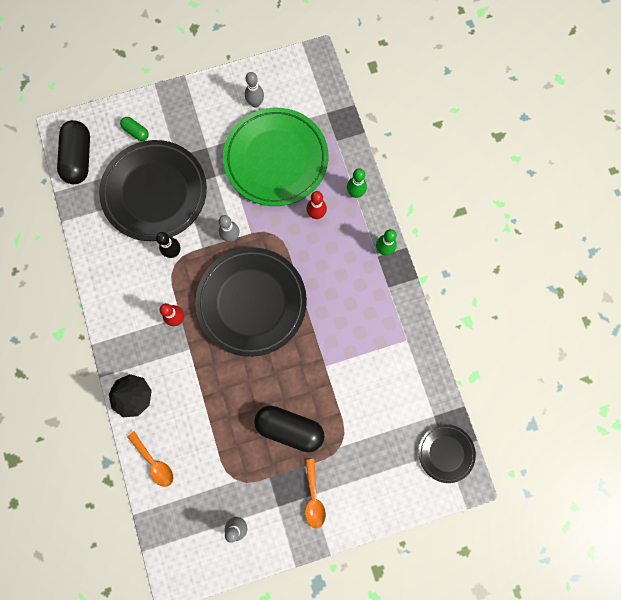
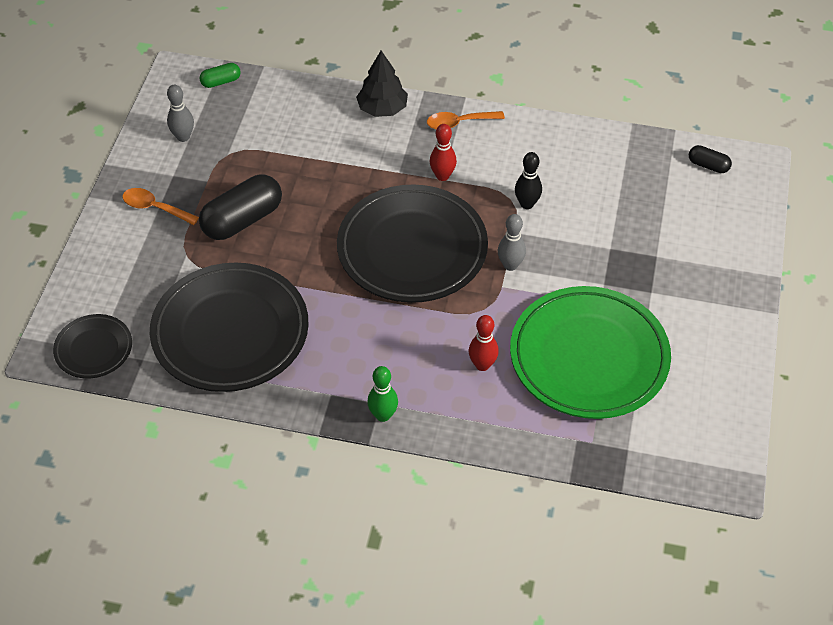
camera: 120 degrees right, 25 degrees down
black capsule [57,120,90,184] -> black capsule [689,145,732,173], size x0.50
black plate [99,140,207,241] -> black plate moved to [150,263,309,392]
green capsule [120,117,149,141] -> green capsule moved to [199,63,241,88]
orange spoon [127,431,173,487] -> orange spoon moved to [427,111,505,129]
grey bowling pin [245,72,264,108] -> none
green bowling pin [347,168,367,198] -> none

